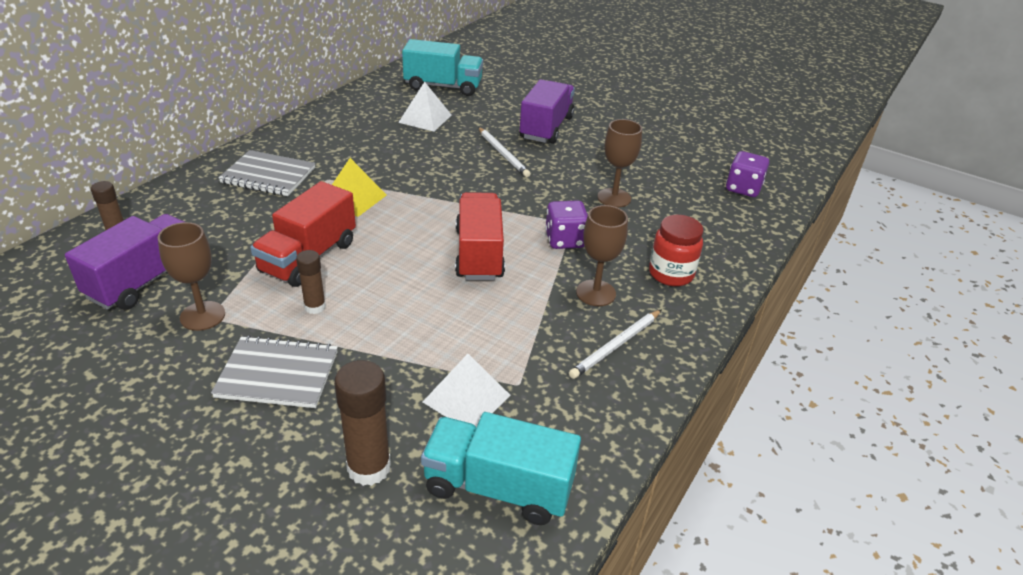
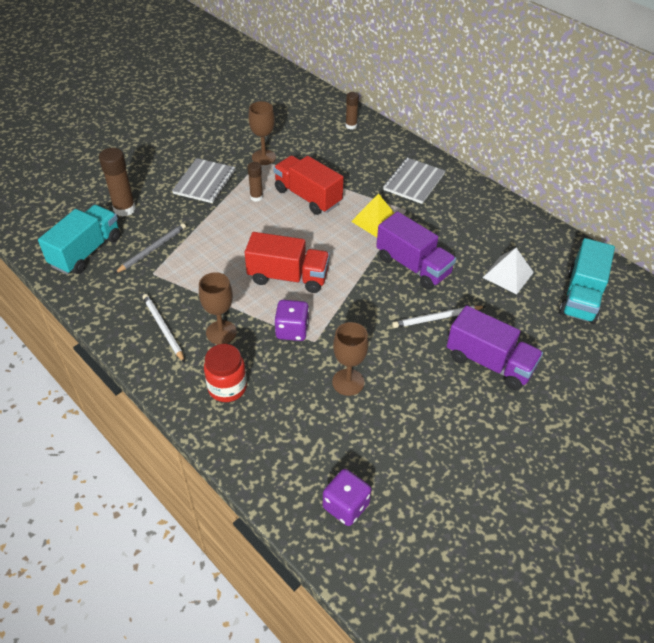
camera: 105 degrees right, 10 degrees up
purple truck [65,214,184,310] -> purple truck moved to [376,211,456,290]
white pyramid [423,354,511,427] -> grey pencil [114,223,186,274]

